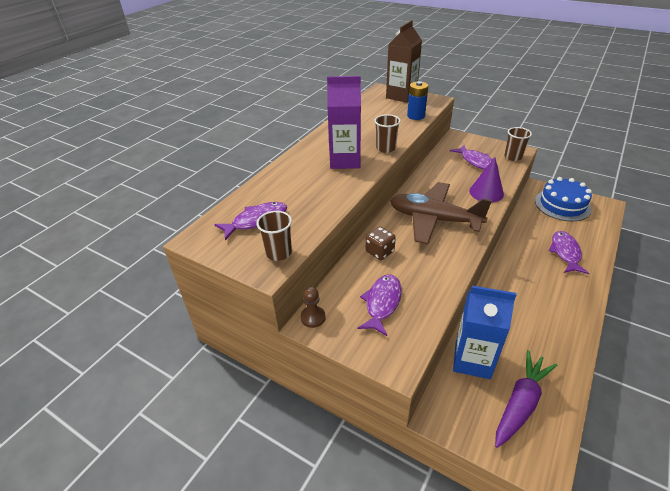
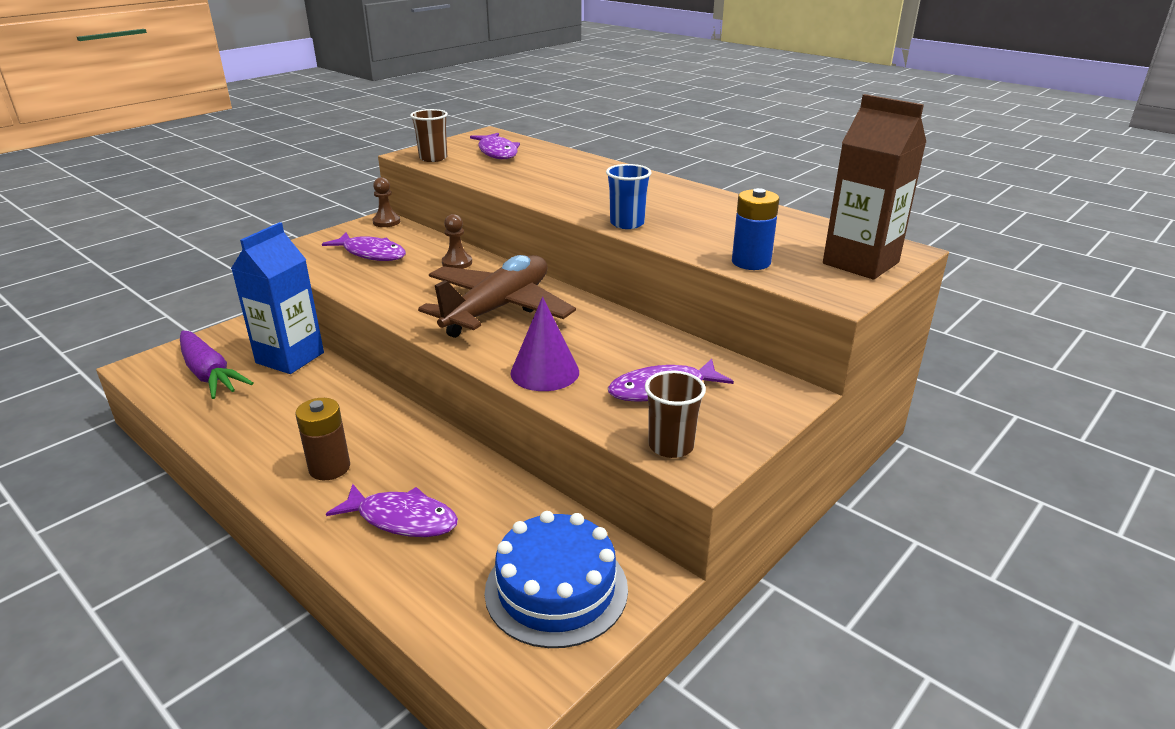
camera: 100 degrees right, 10 degrees down
purple carton [327,76,361,169] -> none
brown dice [366,227,396,260] -> brown pawn [442,214,472,269]
brown cup [374,114,401,153] -> blue cup [606,164,651,229]
none -> brown battery [296,398,350,480]

